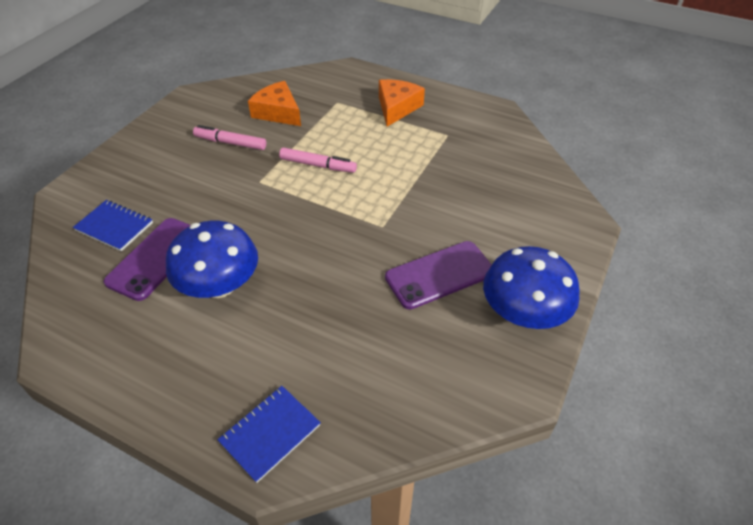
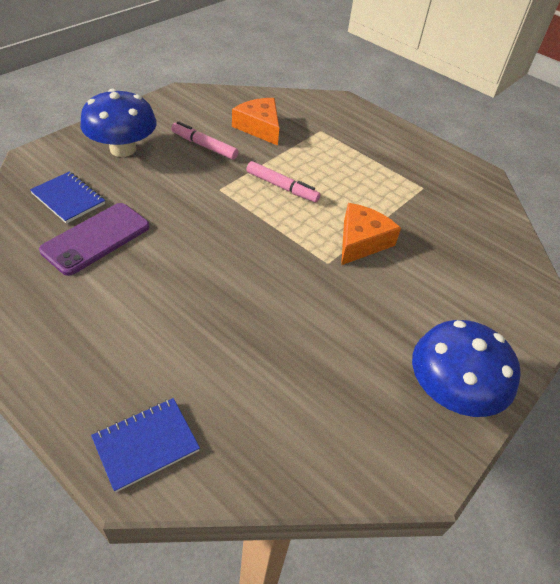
camera: 10 degrees right, 0 degrees up
blue mushroom [166,221,258,298] -> blue mushroom moved to [80,89,157,157]
orange cheese [379,79,425,127] -> orange cheese moved to [341,203,401,265]
purple phone [385,241,492,309] -> none

